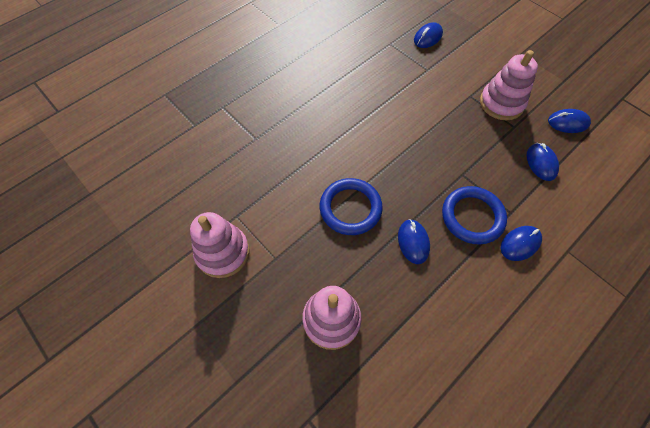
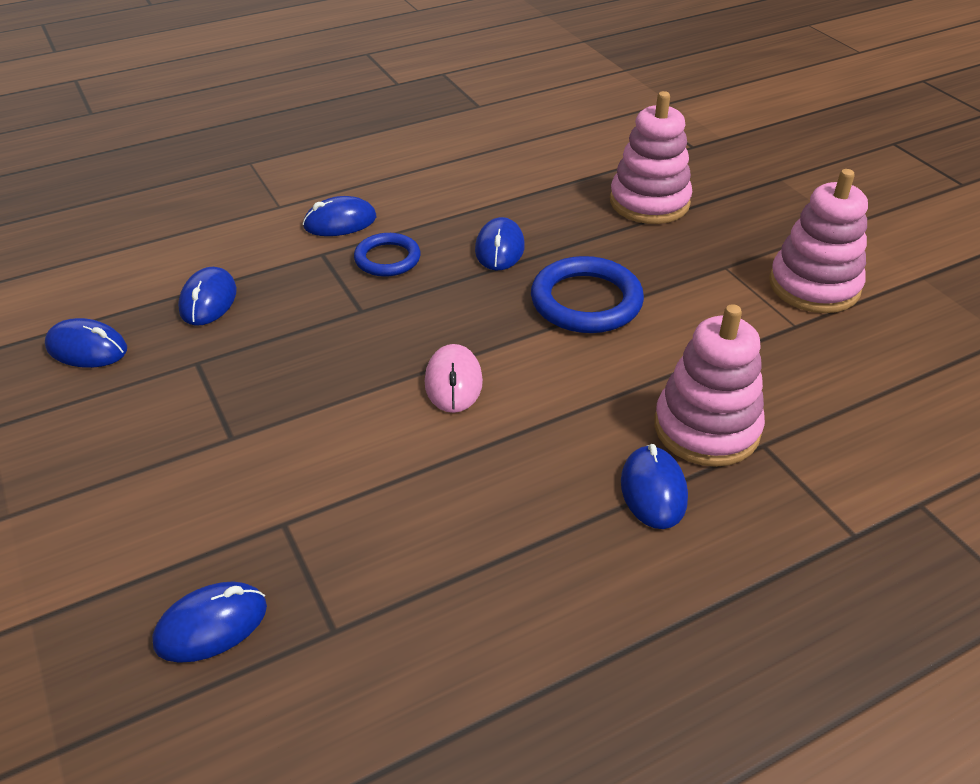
camera: 165 degrees left, 20 degrees down
blue ring [442,186,507,245] -> blue ring [354,233,421,277], size x0.62
pink stacking toy [480,50,538,120] -> pink stacking toy moved to [654,304,765,467]
none -> pink mouse [425,344,483,413]
none -> blue mouse [621,444,688,529]

